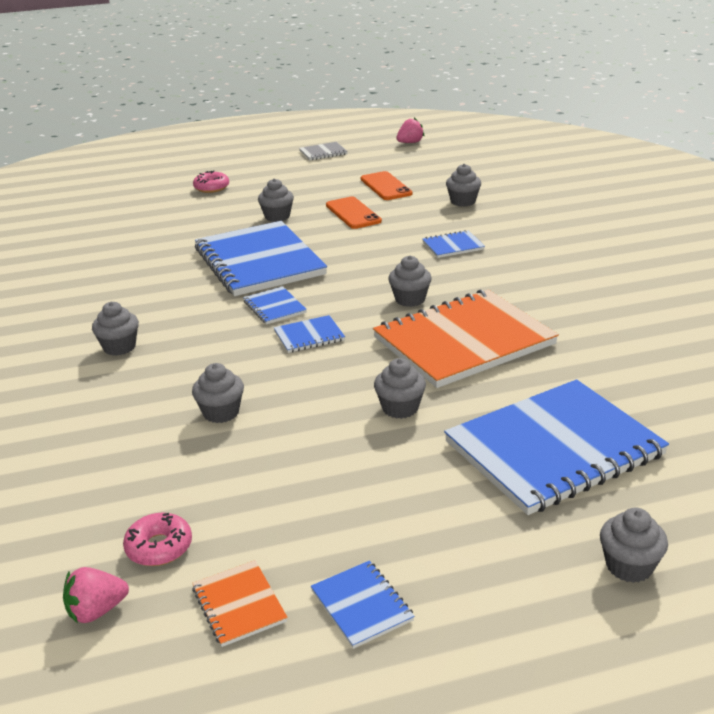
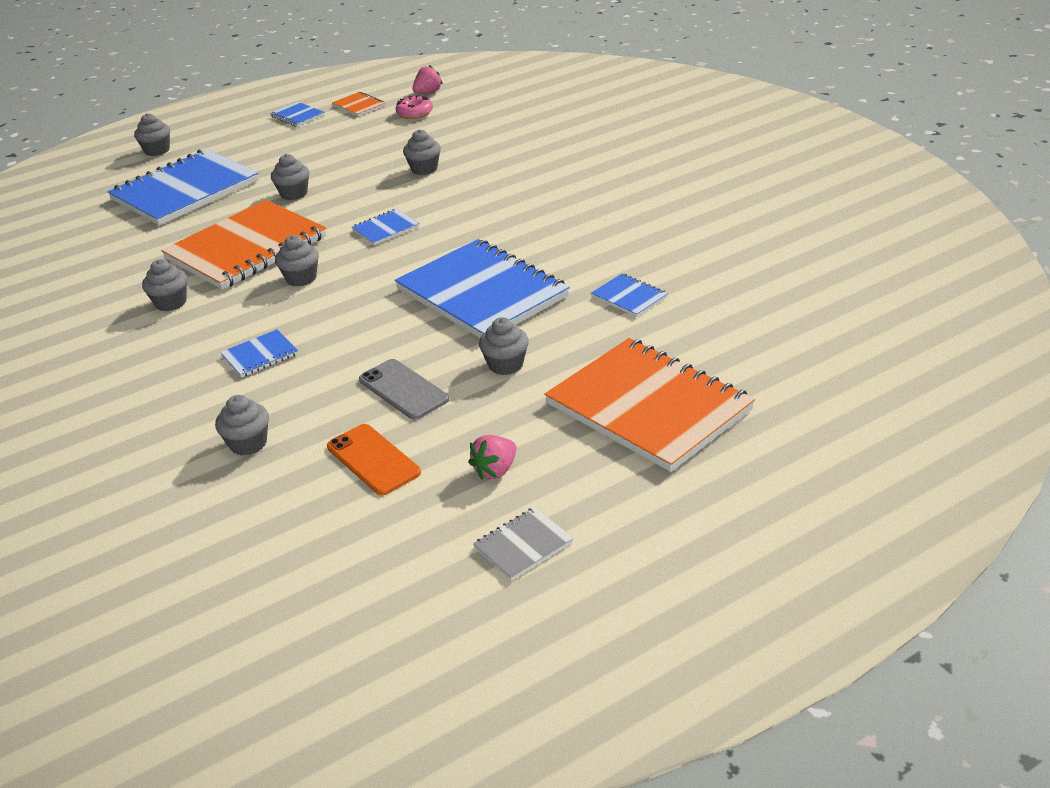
camera: 165 degrees right, 5 degrees up
grey cupcake [92,302,139,356] -> grey cupcake moved to [142,259,187,311]
pink donut [193,171,229,193] -> orange notebook [544,338,755,472]
blue notebook [243,287,307,324] -> blue notebook moved to [591,273,668,317]
orange phone [326,196,382,229] -> grey phone [359,359,449,420]
pink strawberry [396,118,424,143] -> pink strawberry moved to [468,435,517,480]

